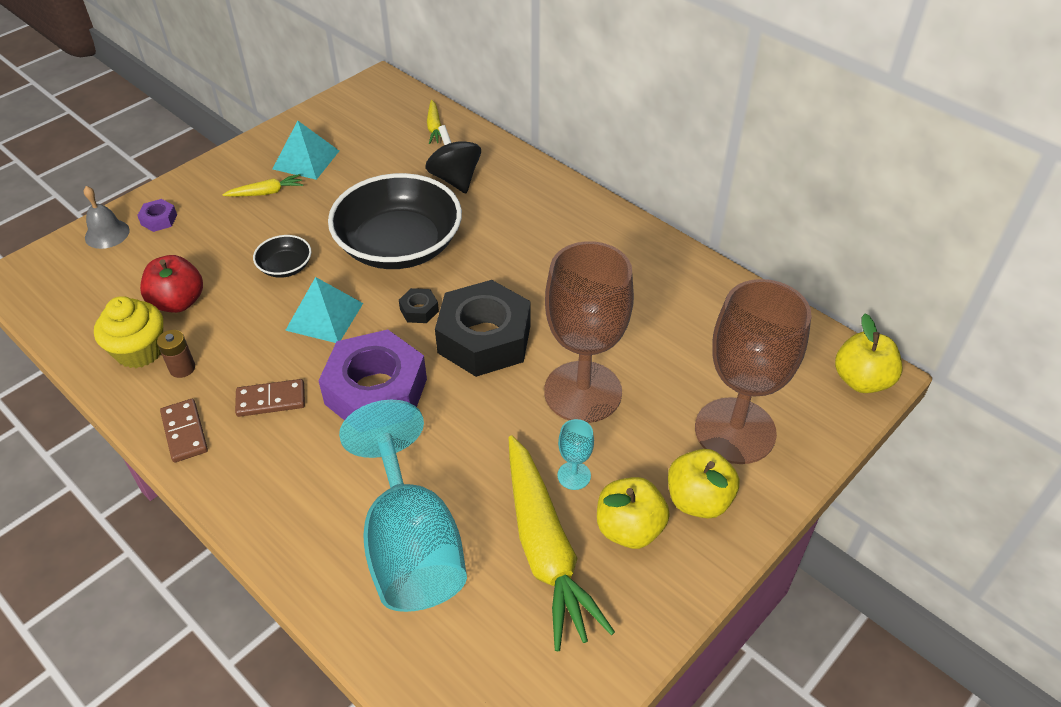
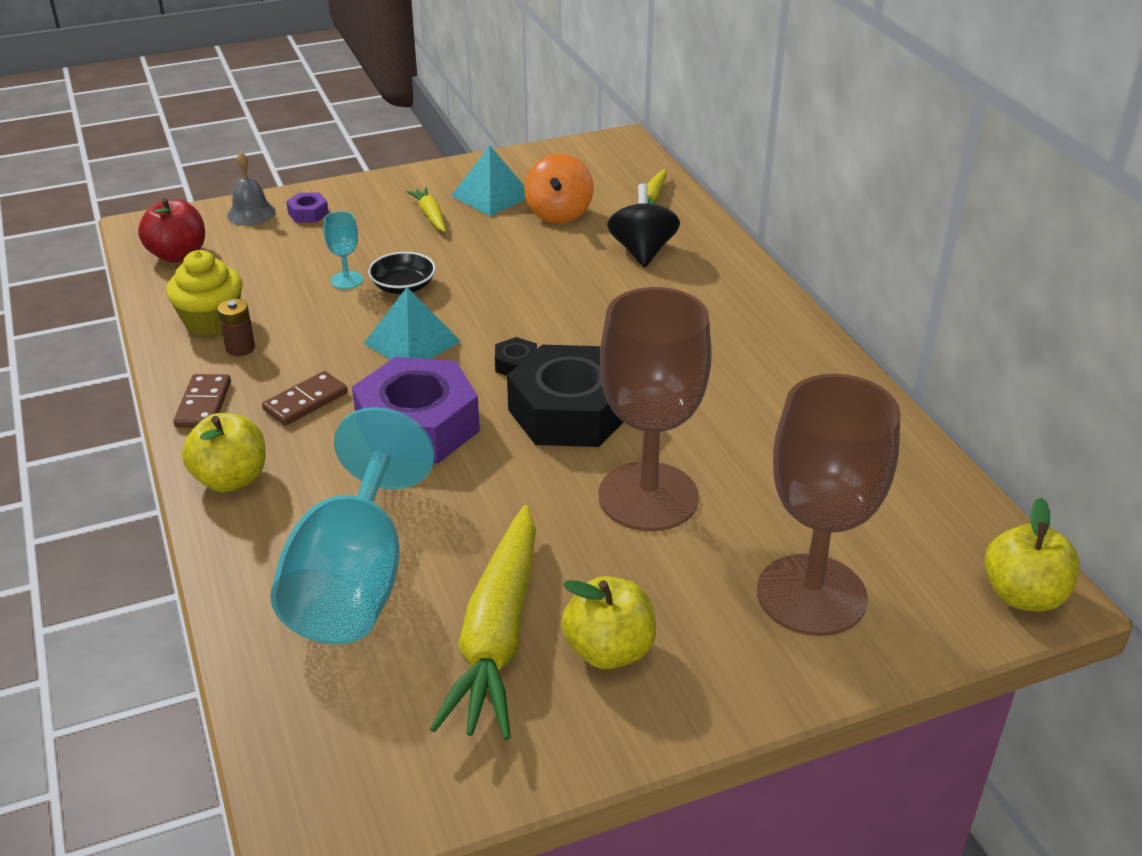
camera: 25 degrees right, 10 degrees down
red apple [140,255,203,313] -> red apple moved to [138,197,205,263]
yellow carrot [222,174,303,197] -> yellow carrot turned 120 degrees counterclockwise [406,187,446,232]
brown domino [235,379,305,417] -> brown domino turned 60 degrees counterclockwise [262,371,348,426]
black bowl [328,173,462,269] -> none
turquoise goblet [557,419,594,490] -> turquoise goblet moved to [324,211,363,289]
yellow apple [668,449,739,518] -> yellow apple moved to [182,413,266,492]
none -> orange spinning top [524,154,593,224]

